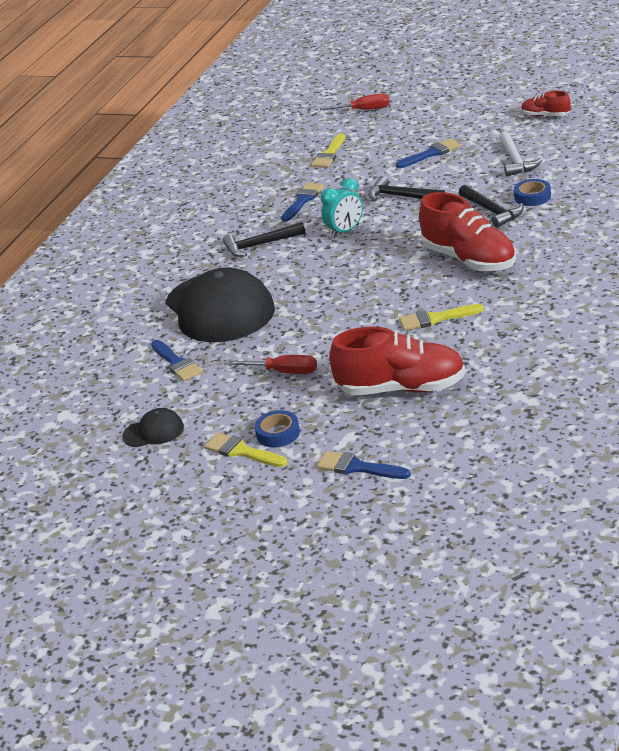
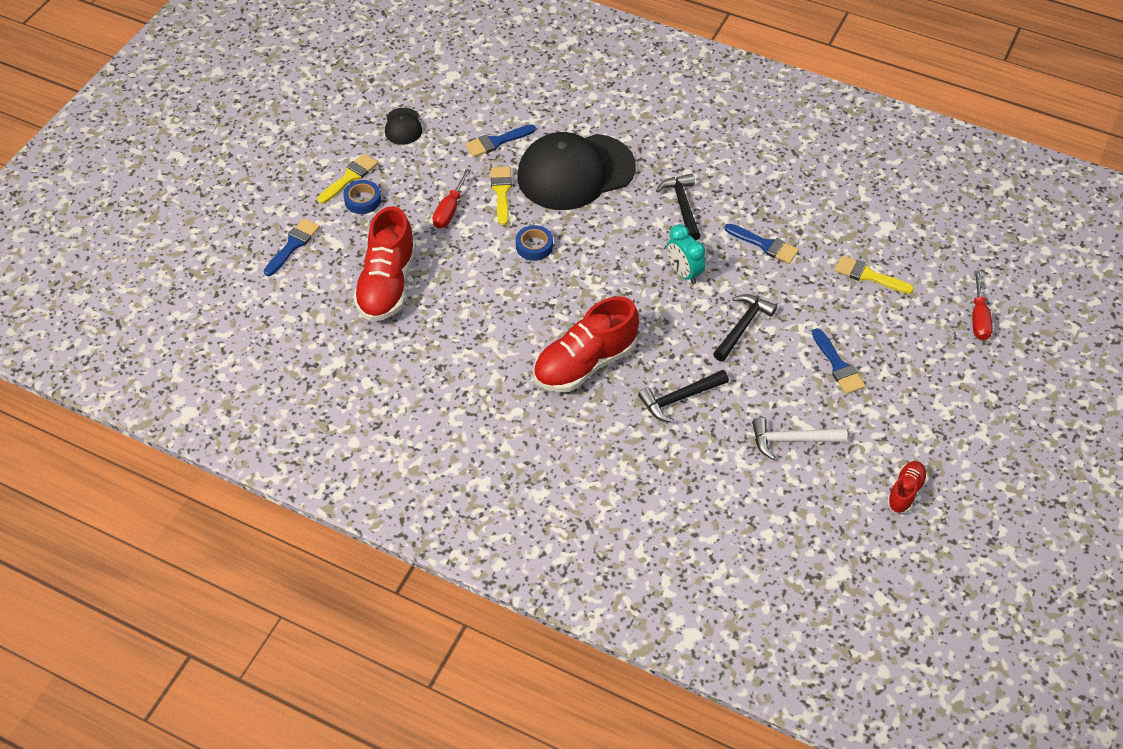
camera: 90 degrees right, 20 degrees up
yellow brush [399,304,484,331] -> yellow brush moved to [491,167,512,225]
blue tape [514,179,551,206] -> blue tape moved to [516,225,553,261]

